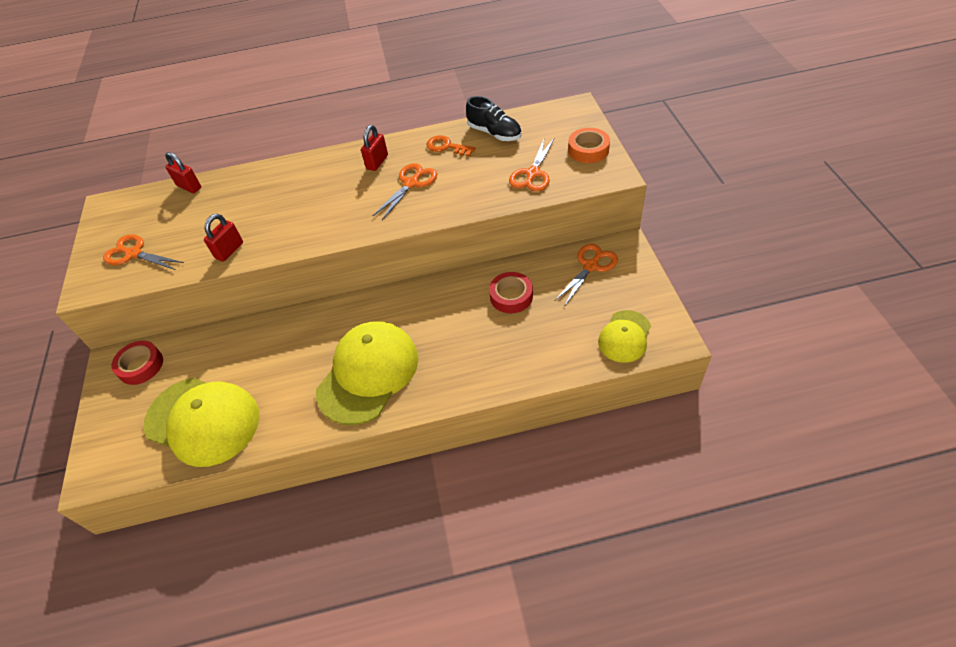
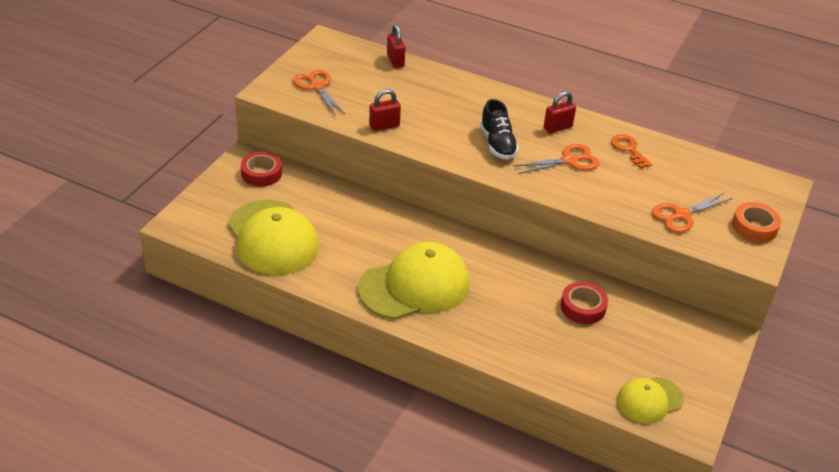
camera: 30 degrees right, 10 degrees down
black shoe [466,96,522,141] -> black shoe moved to [480,99,519,160]
orange scissors [555,244,618,307] -> none

